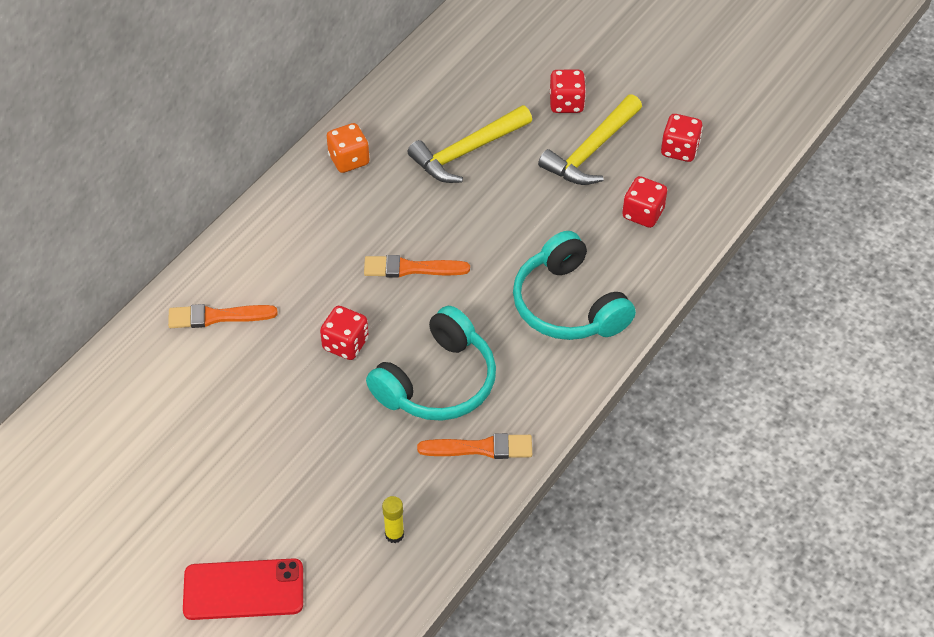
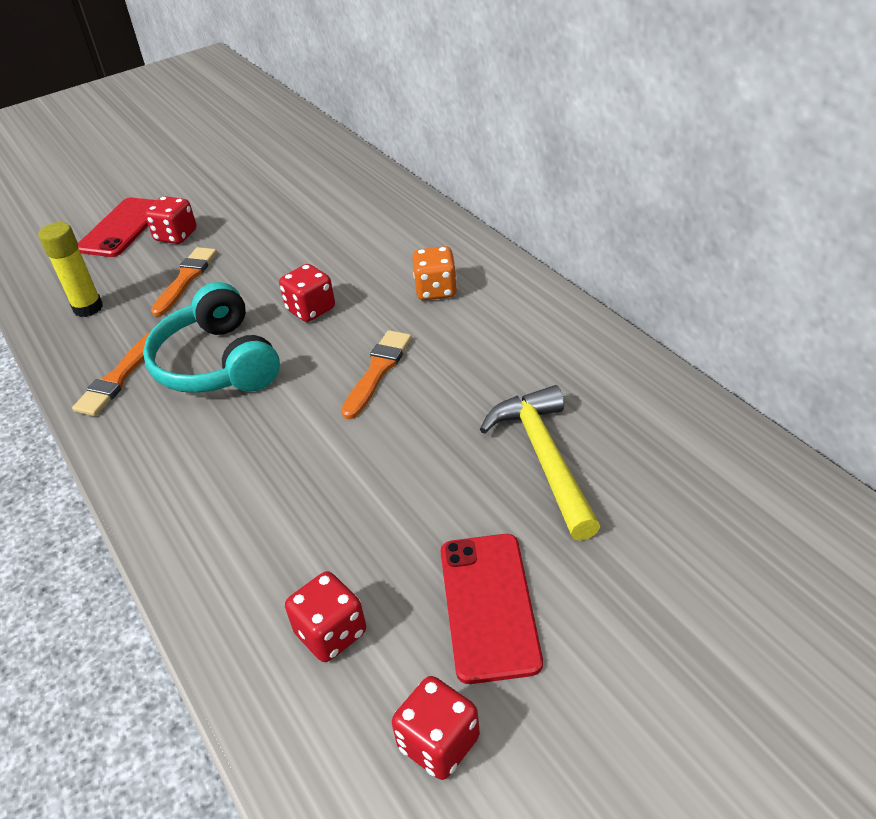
camera: 115 degrees right, 10 degrees down
orange brush [168,304,278,328] -> orange brush moved to [151,247,217,317]
orange dice [327,123,369,173] -> orange dice moved to [412,246,457,300]
yellow glue stick [382,496,404,543] -> yellow glue stick [38,222,103,317], size x1.59
turquoise headphones [513,231,636,340] -> none
yellow hammer [538,94,642,185] -> red phone [440,534,543,684]
red dice [550,70,586,113] -> red dice moved to [145,196,197,244]

